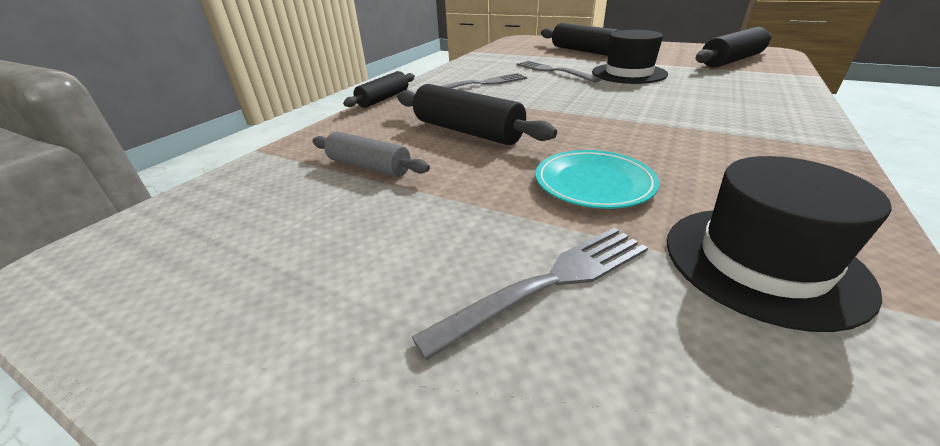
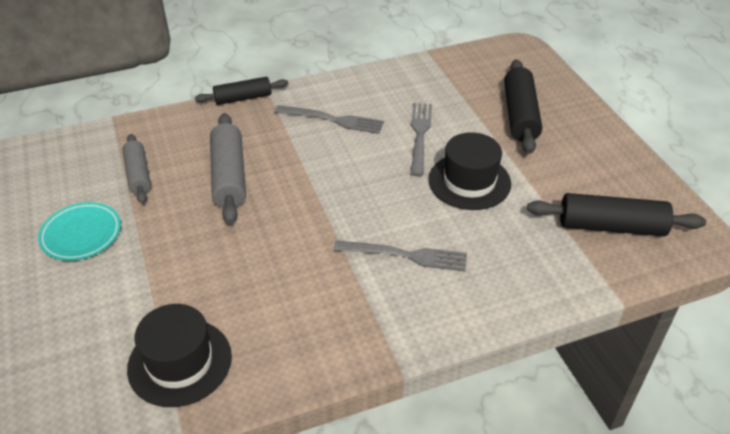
camera: 40 degrees right, 10 degrees up
black rolling pin [397,84,557,145] -> grey rolling pin [210,113,246,224]
grey fork [412,228,648,360] -> grey fork moved to [334,240,467,271]
turquoise plate [536,150,659,209] -> turquoise plate moved to [38,202,121,261]

